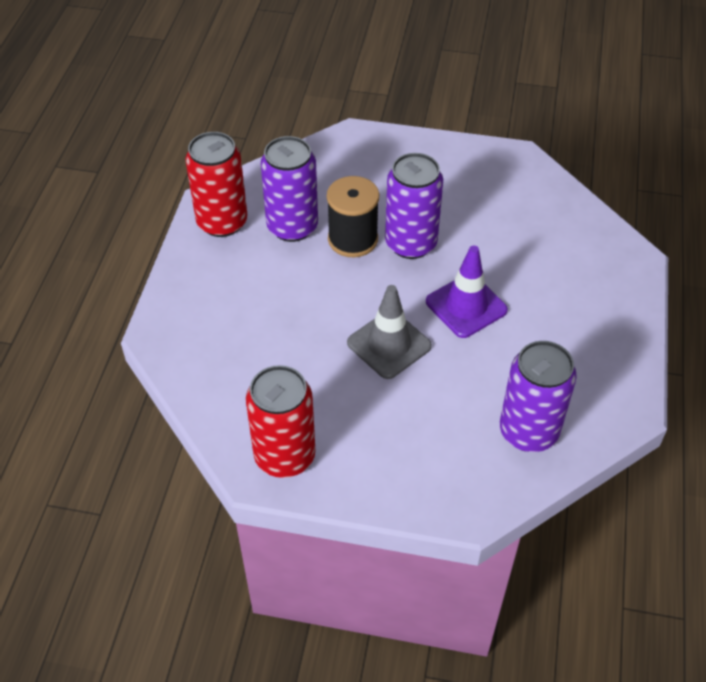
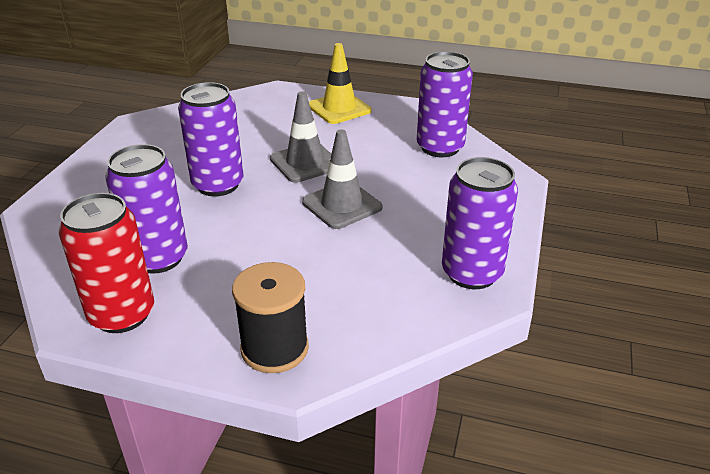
camera: 85 degrees left, 15 degrees down
red can [246,365,315,478] -> purple can [442,157,518,289]
black spool [327,176,379,257] -> black spool moved to [232,262,309,373]
purple traffic cone [426,246,508,338] -> grey traffic cone [270,91,331,183]
none -> yellow traffic cone [309,43,372,124]

